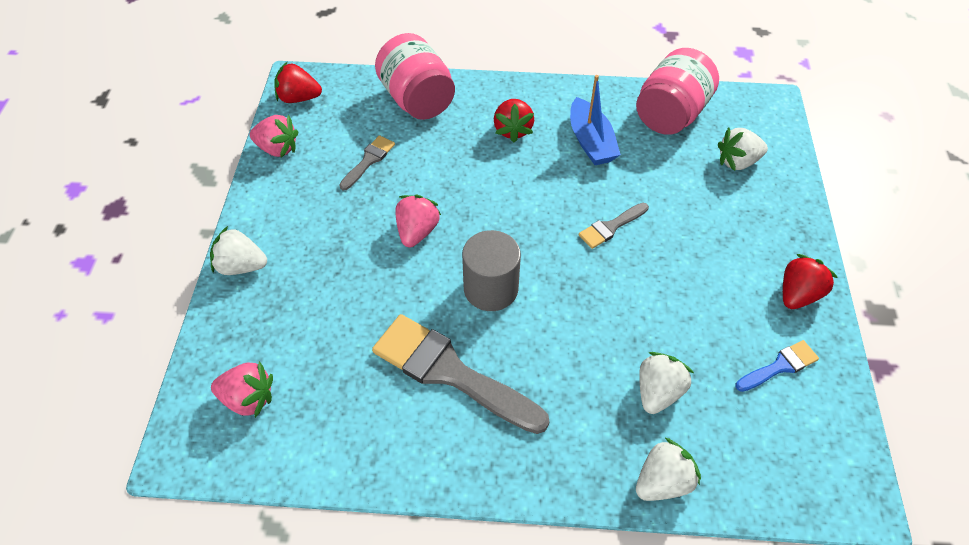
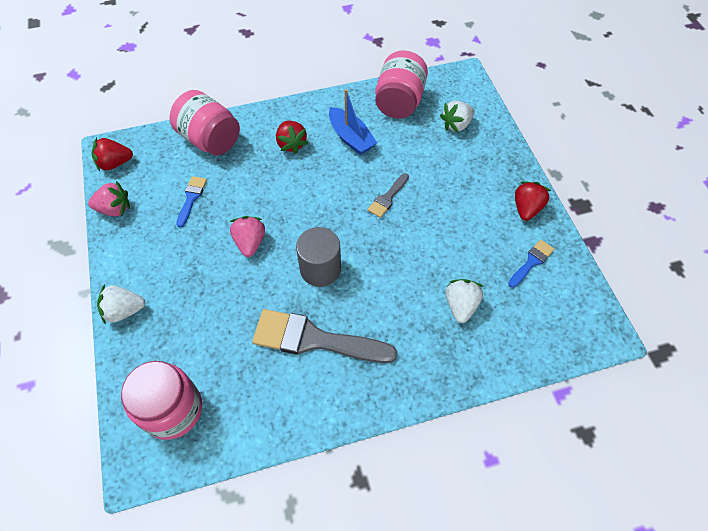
camera: 20 degrees left, 5 degrees up
pink strawberry [211,361,273,418] -> pink jar [121,361,202,440]
grey brush [339,135,395,191] -> blue brush [176,176,207,228]
white strawberry [636,438,701,501] -> none

